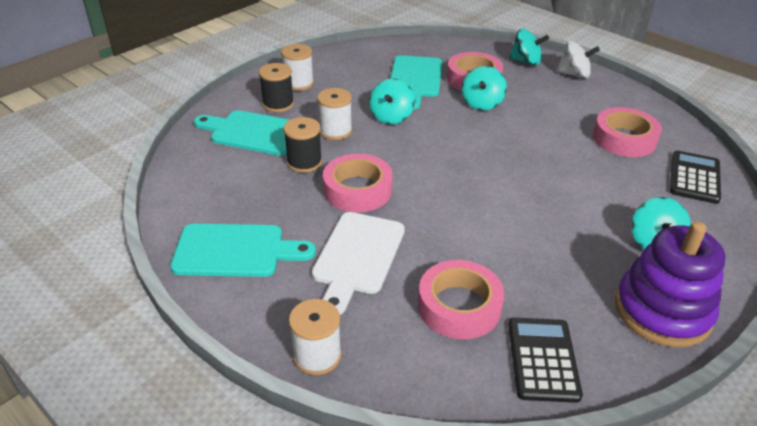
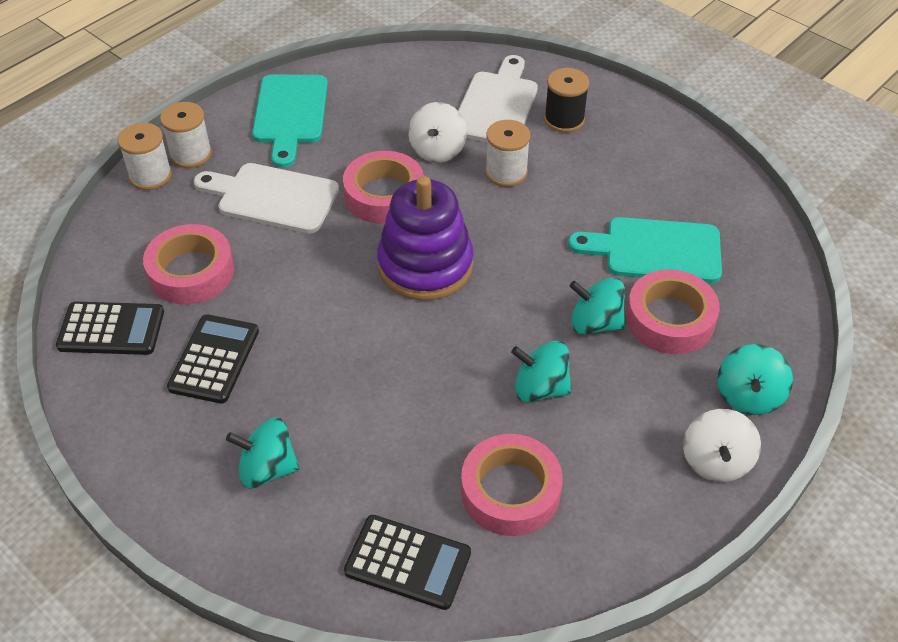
camera: 90 degrees right, 10 degrees up
turquoise cutting board [194,110,290,156] -> white cutting board [458,55,538,142]
white spool [281,44,314,91] -> white spool moved to [160,102,212,168]
black spool [284,117,322,173] -> white spinning top [408,102,467,163]
turquoise spinning top [369,78,415,125] -> turquoise spinning top moved to [511,341,571,402]
purple stacking toy [615,222,726,348] -> purple stacking toy moved to [377,176,474,301]
none -> black calculator [167,314,259,404]

